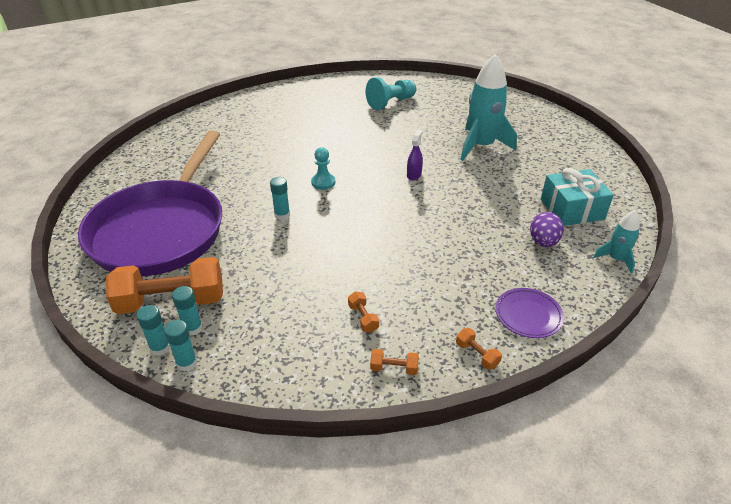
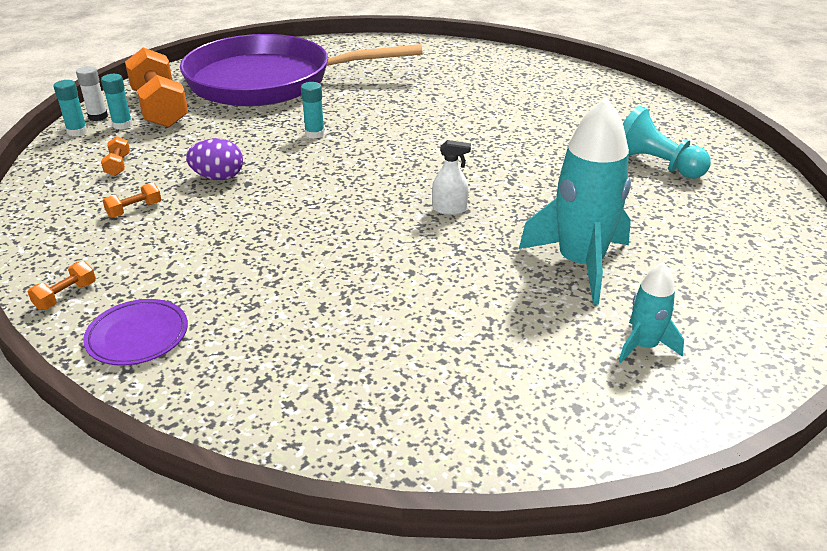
camera: 75 degrees right, 5 degrees down
turquoise glue stick [137,305,170,356] -> white glue stick [76,66,108,121]
turquoise pawn [311,147,335,190] -> none
orange dumbbell [370,349,419,375] -> orange dumbbell moved to [101,136,130,176]
purple spray bottle [407,129,423,181] -> white spray bottle [432,140,471,215]
purple egg [530,212,564,247] -> purple egg moved to [186,138,243,180]
turquoise gift [541,168,614,226] -> none
turquoise rocket [593,210,640,274] -> turquoise rocket moved to [619,262,684,363]

